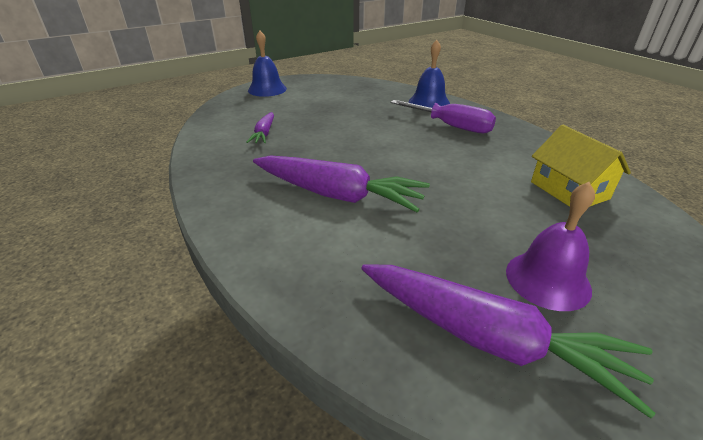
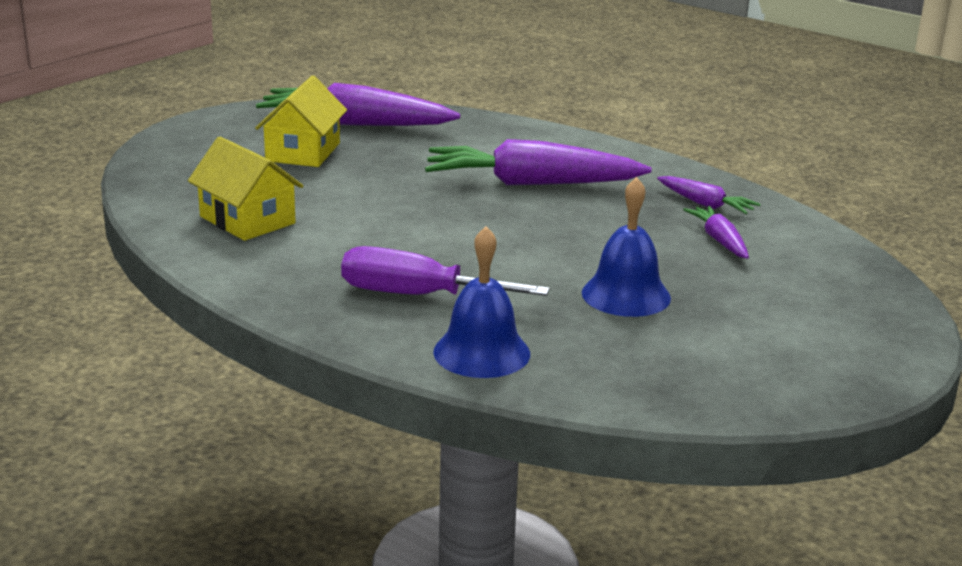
camera: 160 degrees right, 10 degrees down
blue bell [248,30,287,97] -> blue bell moved to [582,177,671,317]
purple bell [506,182,595,311] -> yellow house [255,76,347,167]
none -> purple carrot [657,176,760,214]

